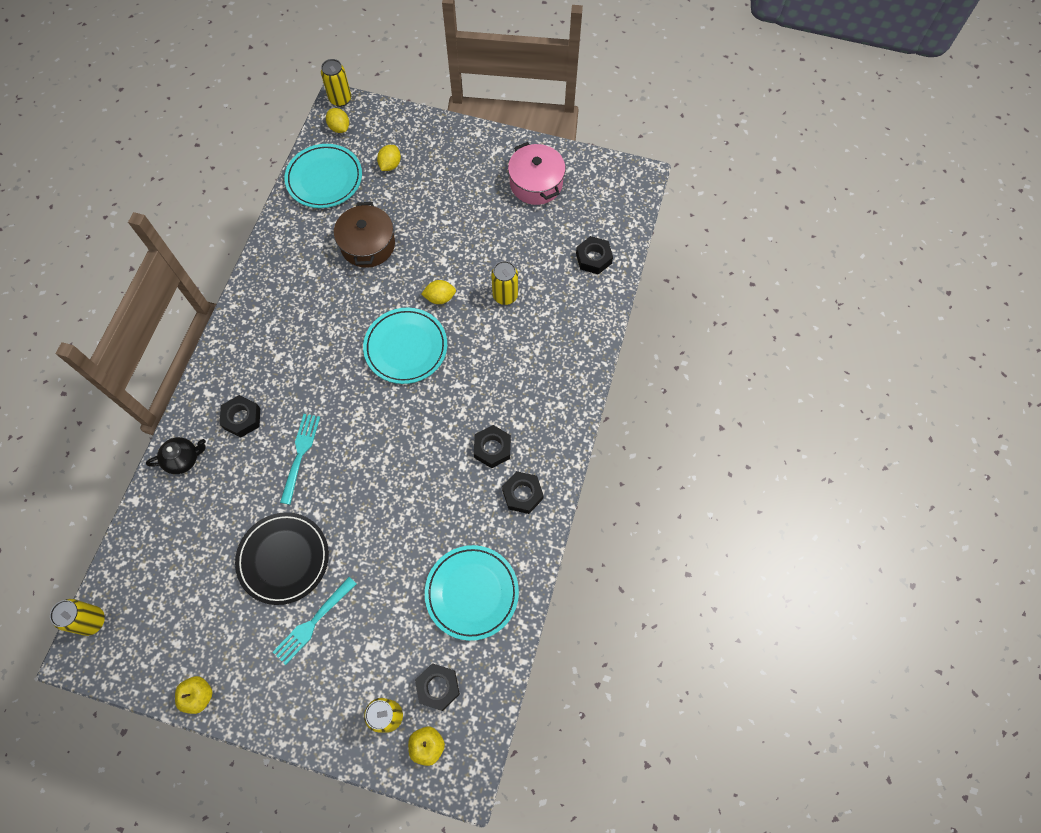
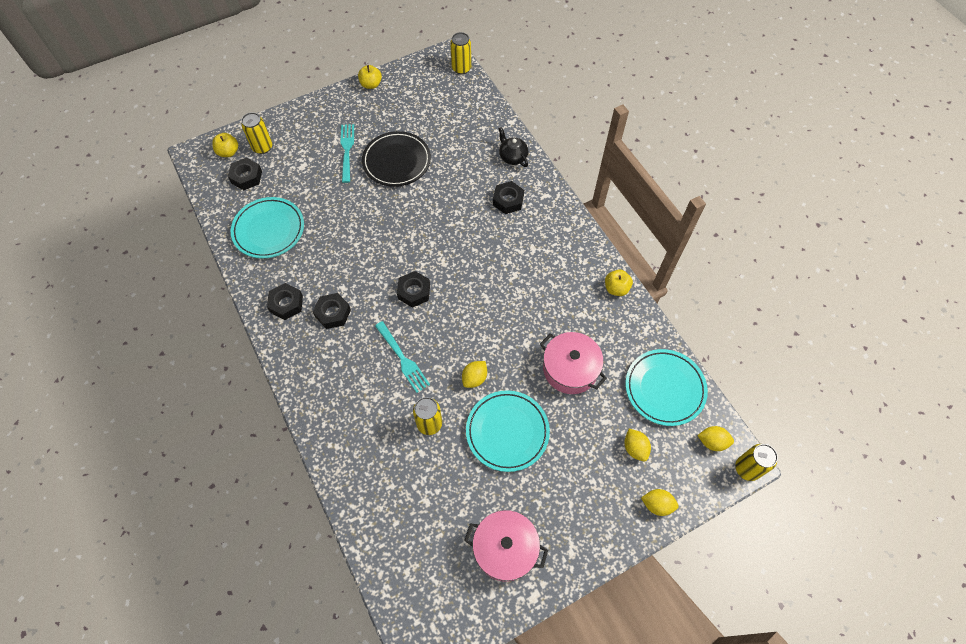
camera: 135 degrees right, 5 degrees down
black teapot [146,437,206,474] -> black teapot turned 120 degrees clockwise [498,127,528,167]
turquoise fork [280,414,320,505] -> turquoise fork moved to [375,321,430,393]
brown pot [334,202,395,268] -> pink pot [540,332,607,394]
turquoise plate [363,308,447,384] -> turquoise plate moved to [466,390,550,472]
black nut [576,236,613,274] -> black nut moved to [397,271,430,308]
none -> yellow apple [605,269,633,296]
none -> yellow lemon [641,489,679,516]

